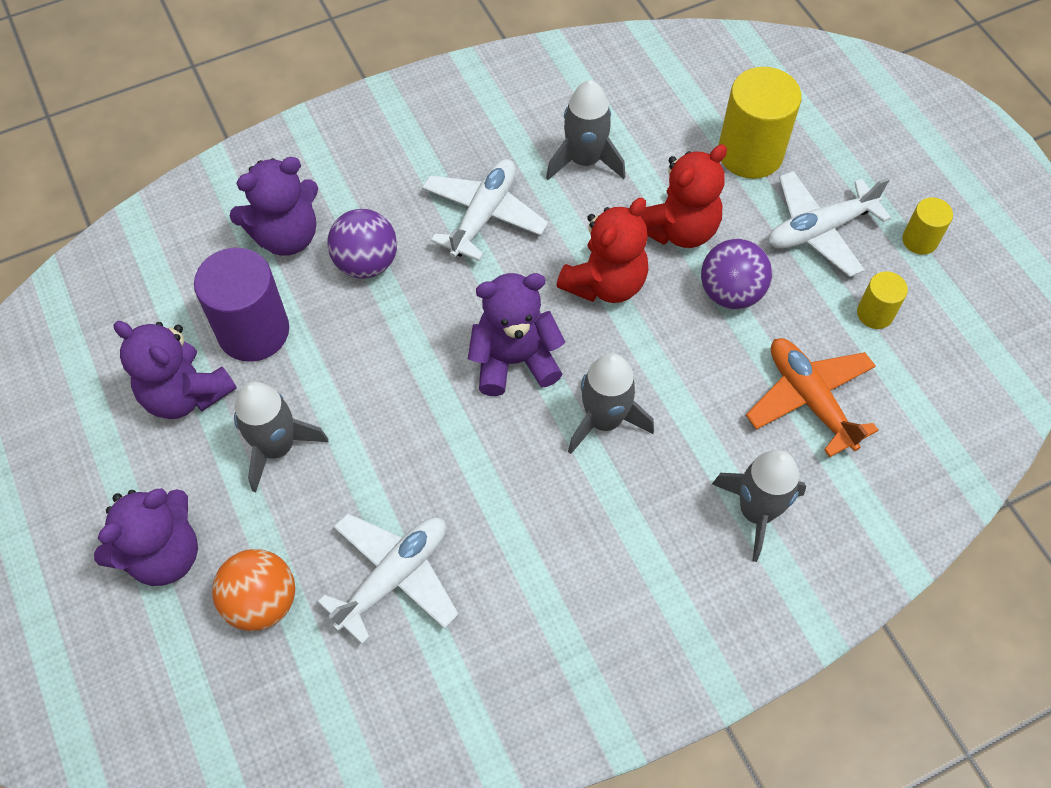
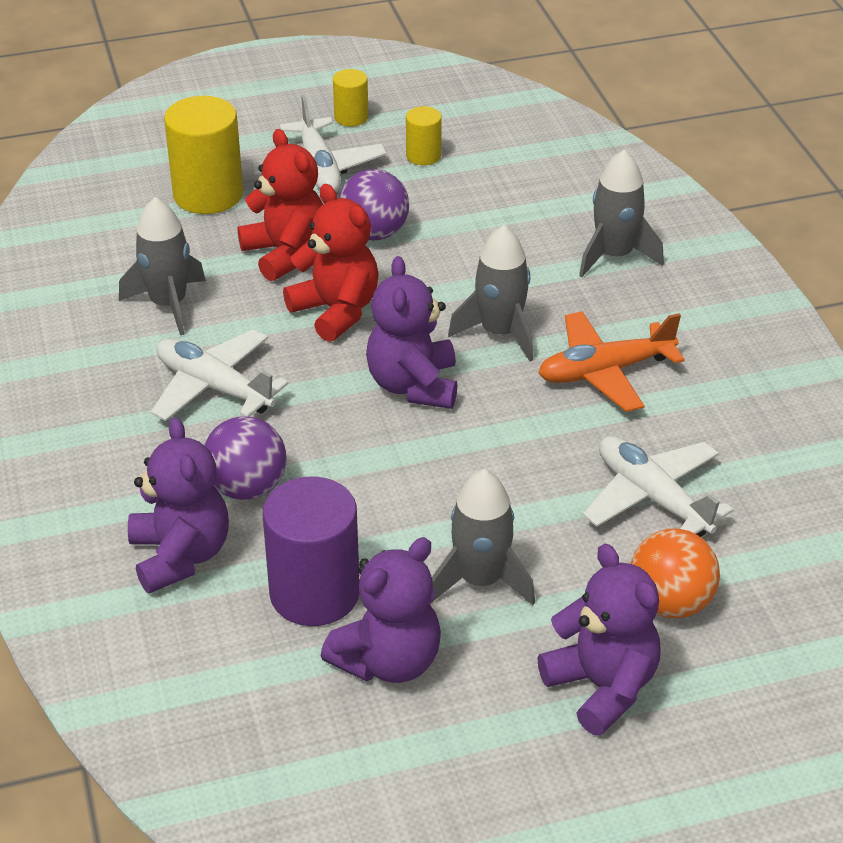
camera: 80 degrees left, 20 degrees down
orange plane [746,338,878,457] -> orange plane moved to [539,311,685,412]

